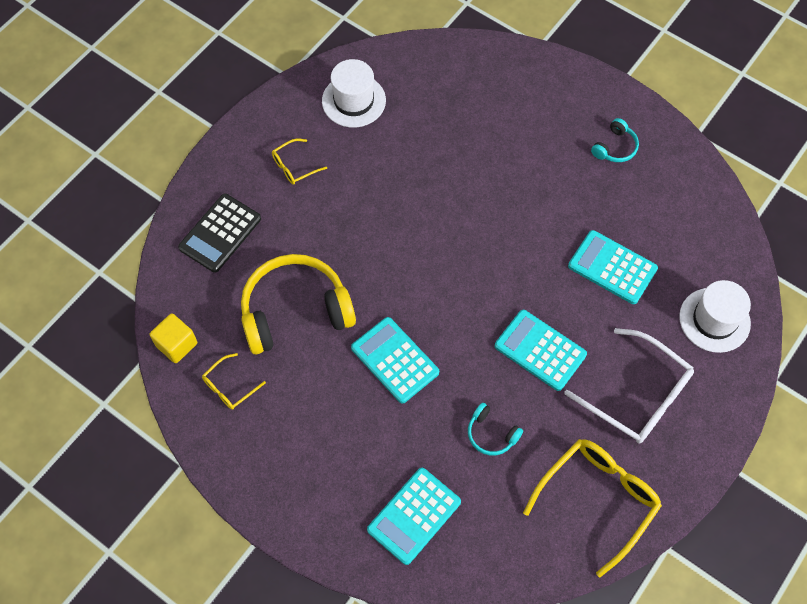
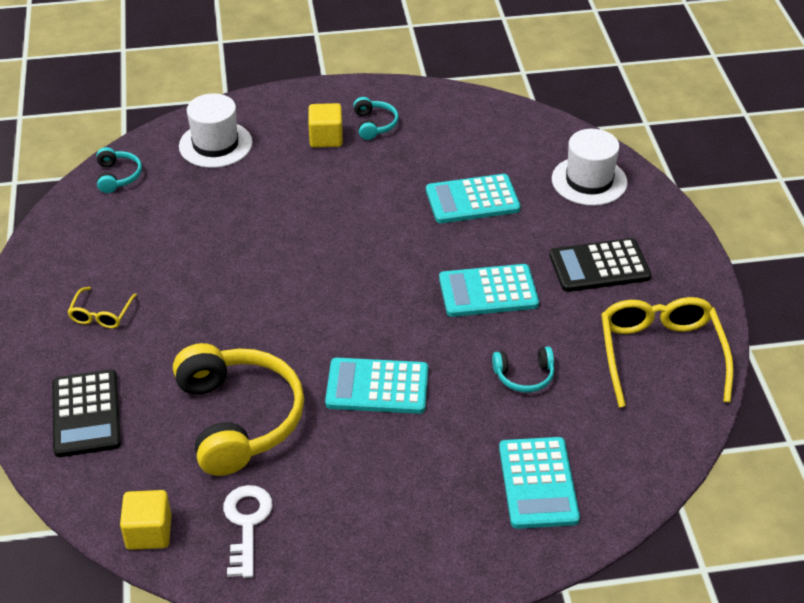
camera: 45 degrees left, 20 degrees down
yellow glasses [202,353,266,410] -> white key [223,485,273,578]
yellow headphones [241,254,356,355] -> yellow headphones turned 135 degrees clockwise [173,343,304,476]
white hat [322,59,386,128] -> white hat moved to [179,93,252,168]
white glasses [564,328,694,444] -> black calculator [549,238,651,292]
none -> turquoise headphones [97,147,142,193]
none -> yellow cube [308,103,343,148]

